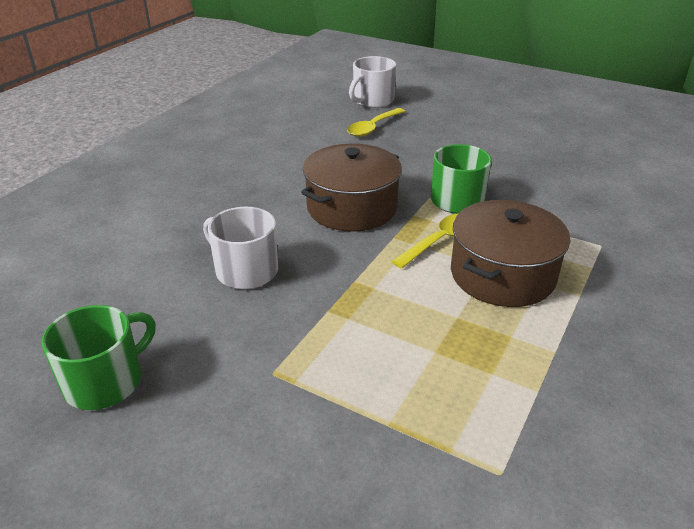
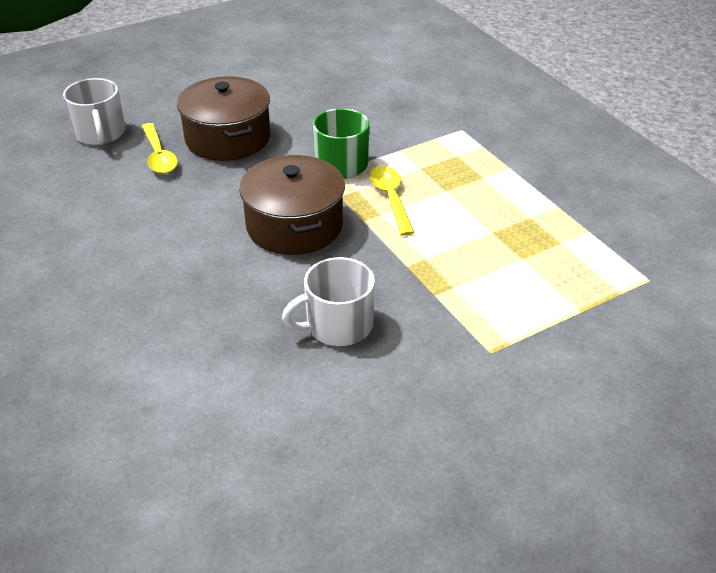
camera: 60 degrees left, 5 degrees up
green mug [42,305,156,410] -> none
brown pot [451,200,571,307] -> brown pot moved to [177,76,271,161]

